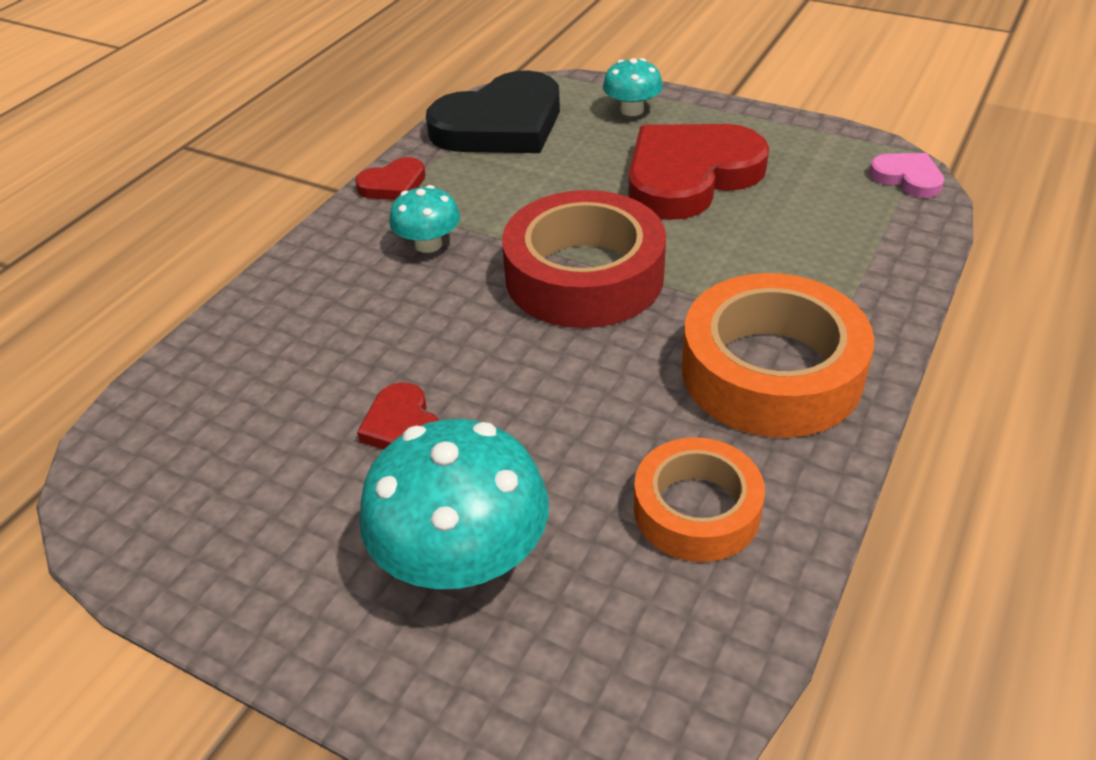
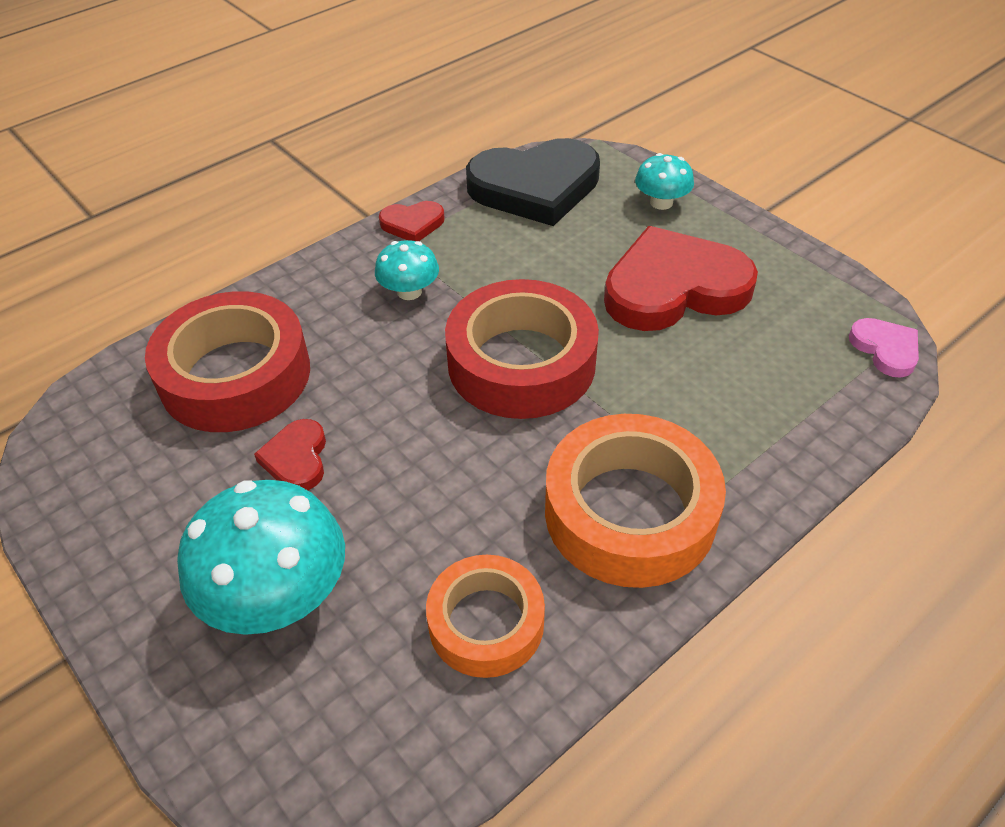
camera: 20 degrees right, 5 degrees up
none -> red tape [145,291,310,432]

